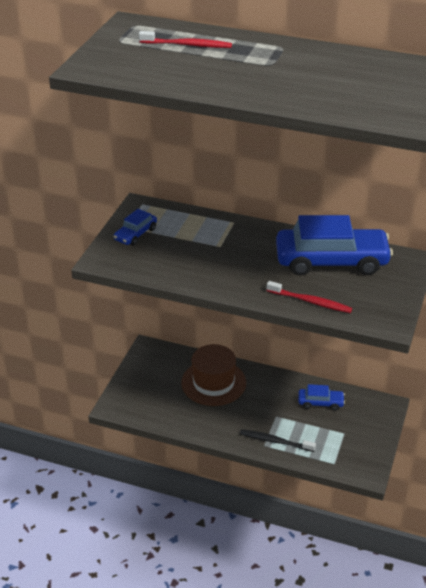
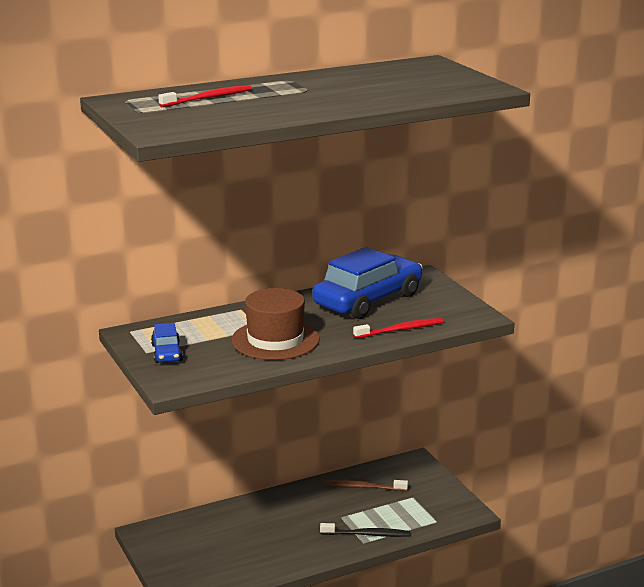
camera: 45 degrees left, 15 degrees down
brown hat [181,344,246,406] -> brown hat moved to [231,288,320,360]
black toothbrush [240,429,316,452] -> black toothbrush turned 150 degrees counterclockwise [320,523,410,537]
blue car [298,384,345,411] -> brown toothbrush [323,480,408,491]

